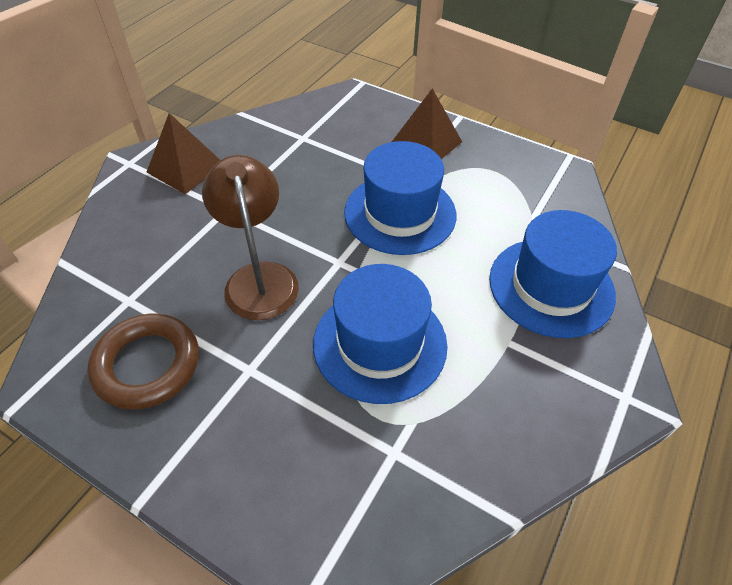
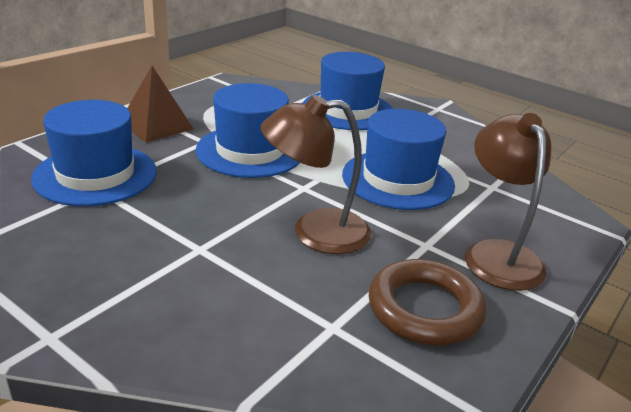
camera: 85 degrees left, 20 degrees down
brown pyramid [147,113,220,194] -> none
none -> blue hat [31,100,157,206]
none -> brown lamp [465,113,551,291]

